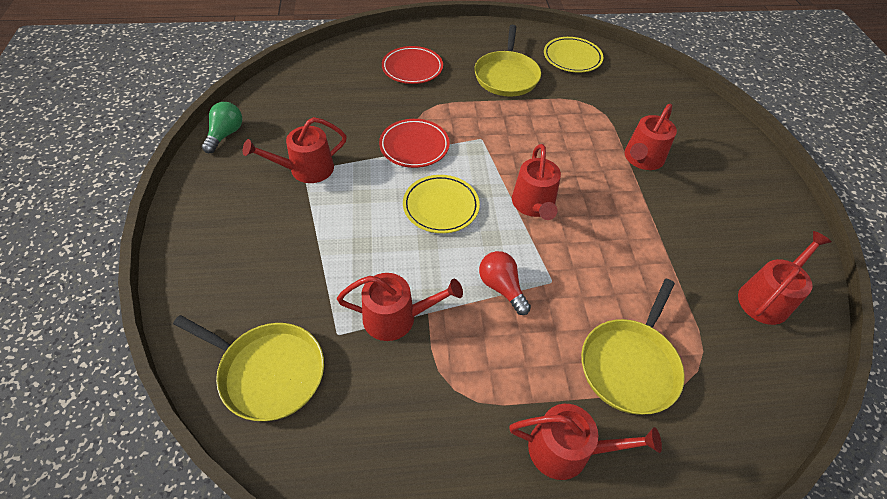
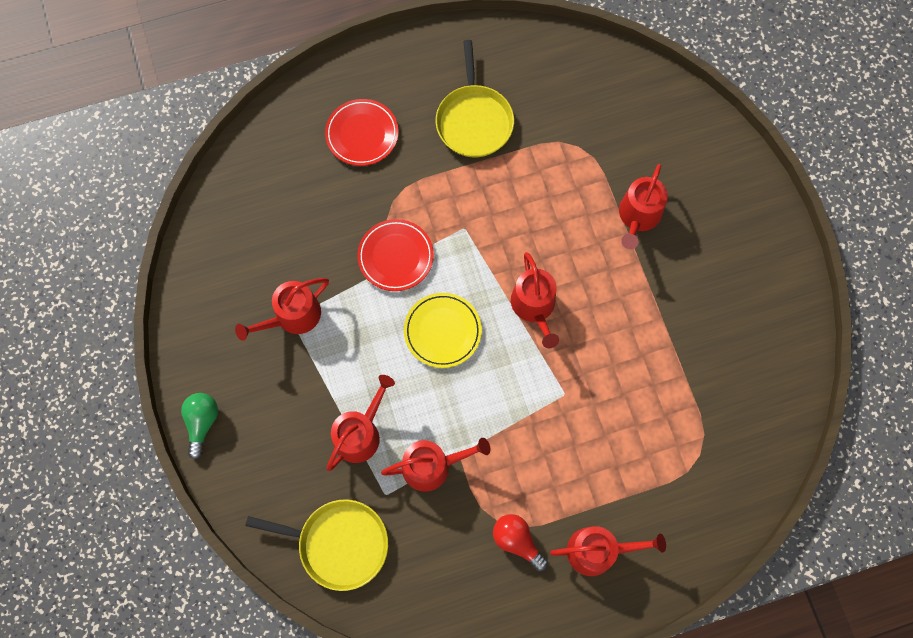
camera: 10 degrees left, 20 degrees up
green light bulb [202,102,242,153] -> green light bulb moved to [181,393,218,460]
red light bulb [479,251,531,315] -> red light bulb moved to [493,514,548,571]
yellow plate [544,37,603,73] -> none
yellow pan [581,279,685,415] -> none
red watering can [738,231,831,325] -> red watering can moved to [326,375,395,471]

